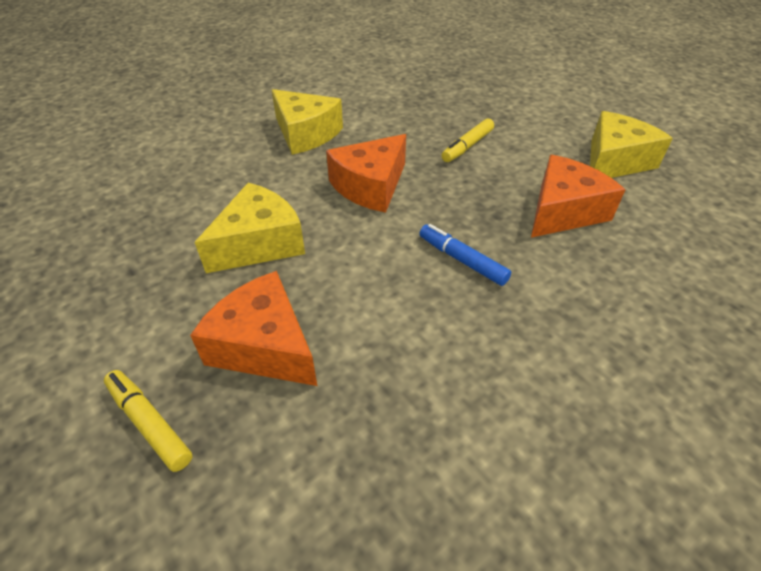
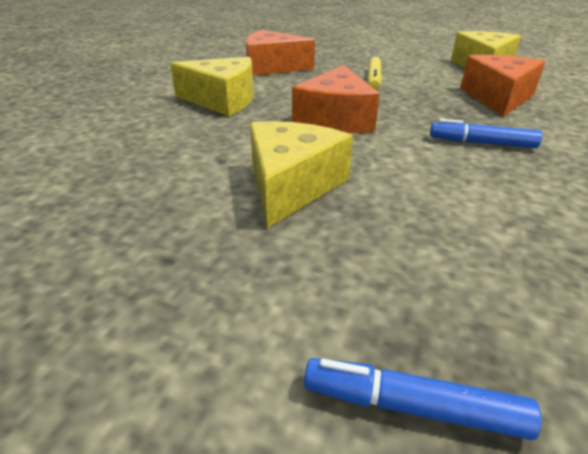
camera: 30 degrees left, 10 degrees down
yellow marker [104,370,193,472] -> blue marker [304,358,542,440]
orange cheese [190,271,317,386] -> orange cheese moved to [246,30,315,75]

